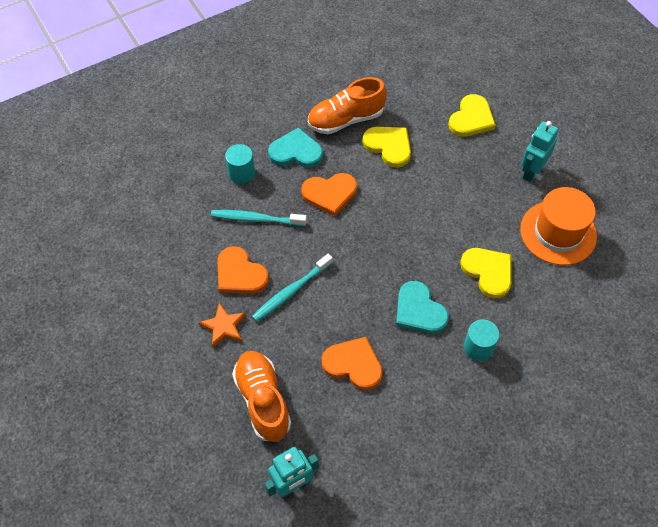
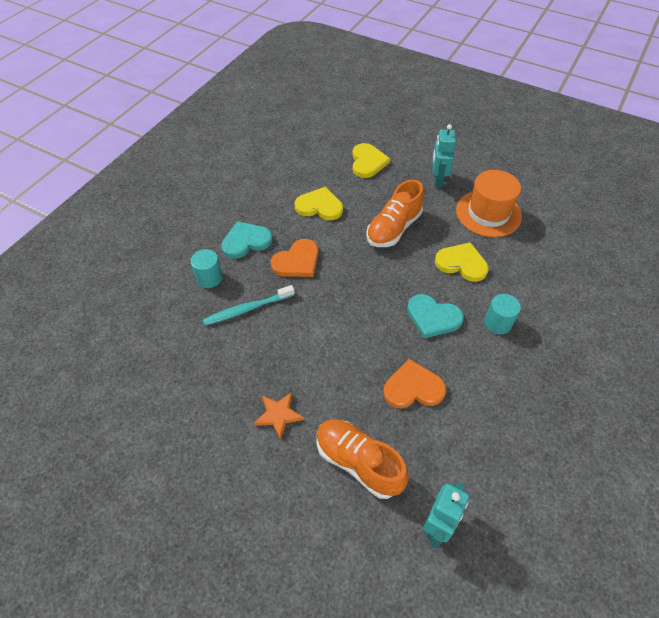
camera: 30 degrees left, 5 degrees down
orange heart [217,246,269,294] -> none
turquoise toothbrush [252,254,333,322] -> none
orange shoe [308,77,387,134] -> orange shoe moved to [366,180,424,247]

